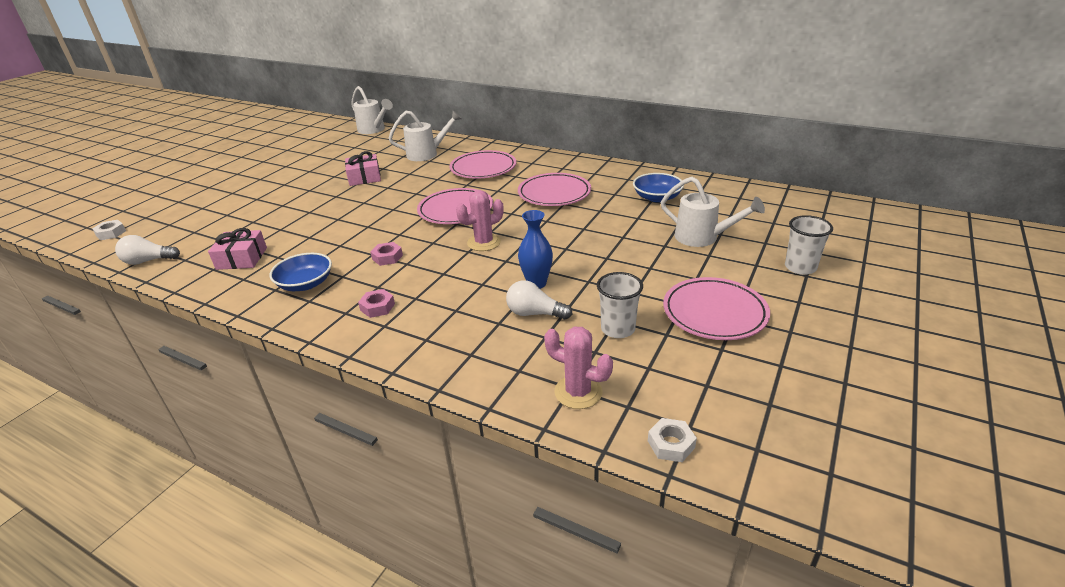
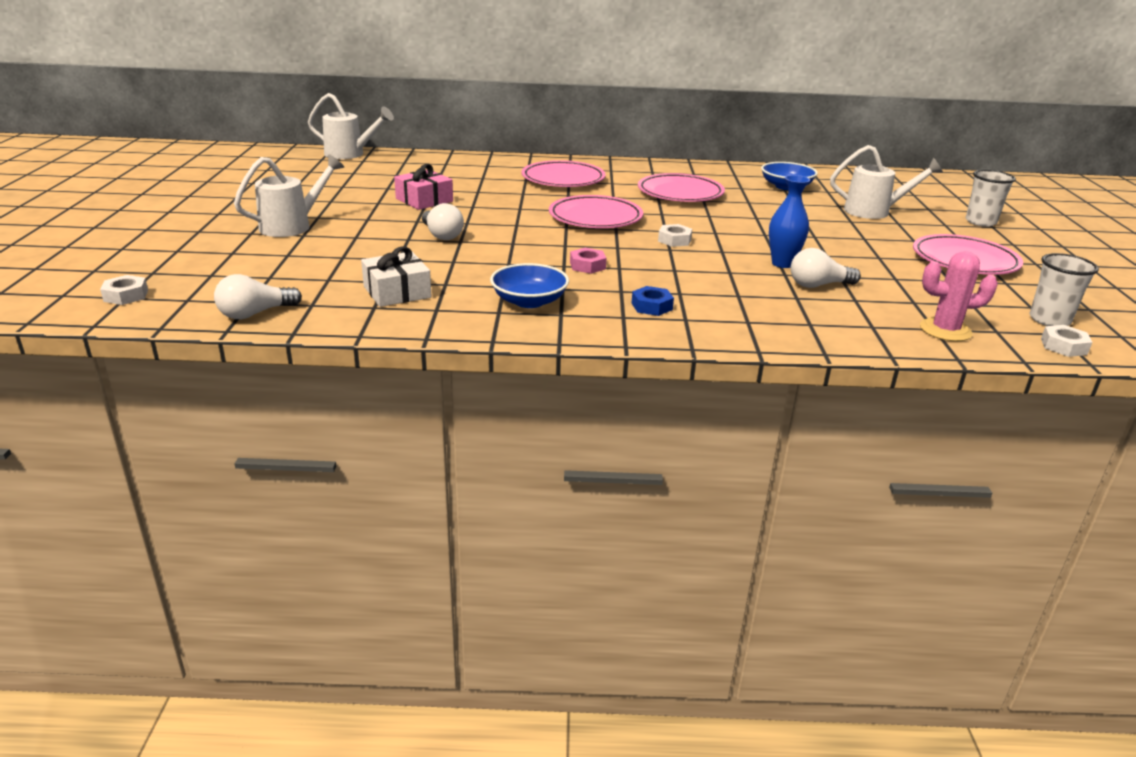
camera: 30 degrees left, 5 degrees down
pink gift [208,228,267,270] -> white gift [361,247,432,307]
pink nut [358,289,395,318] -> blue nut [632,286,674,316]
white watering can [389,110,462,161] -> white watering can moved to [234,154,344,237]
pink cactus [456,190,504,251] -> white nut [658,224,692,247]
white cup [597,272,643,338] -> white cup moved to [1029,253,1099,326]
none -> white light bulb [422,203,464,240]

